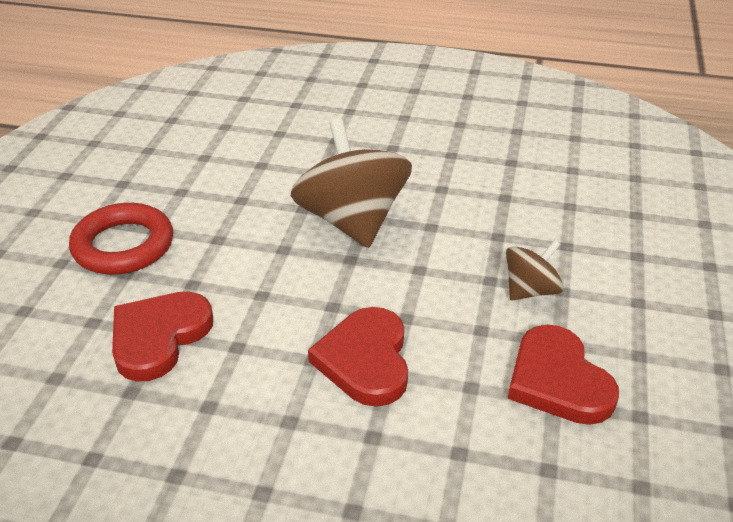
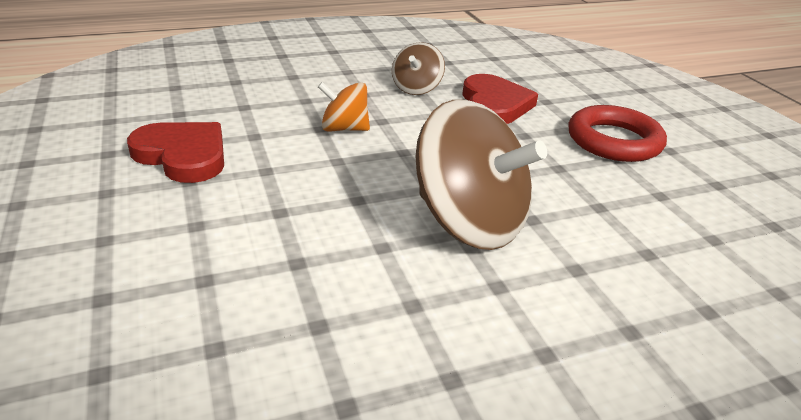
camera: 145 degrees right, 5 degrees down
red heart [308,307,408,407] -> orange spinning top [318,82,370,131]
brown spinning top [506,239,564,300] -> brown spinning top moved to [392,42,445,95]

